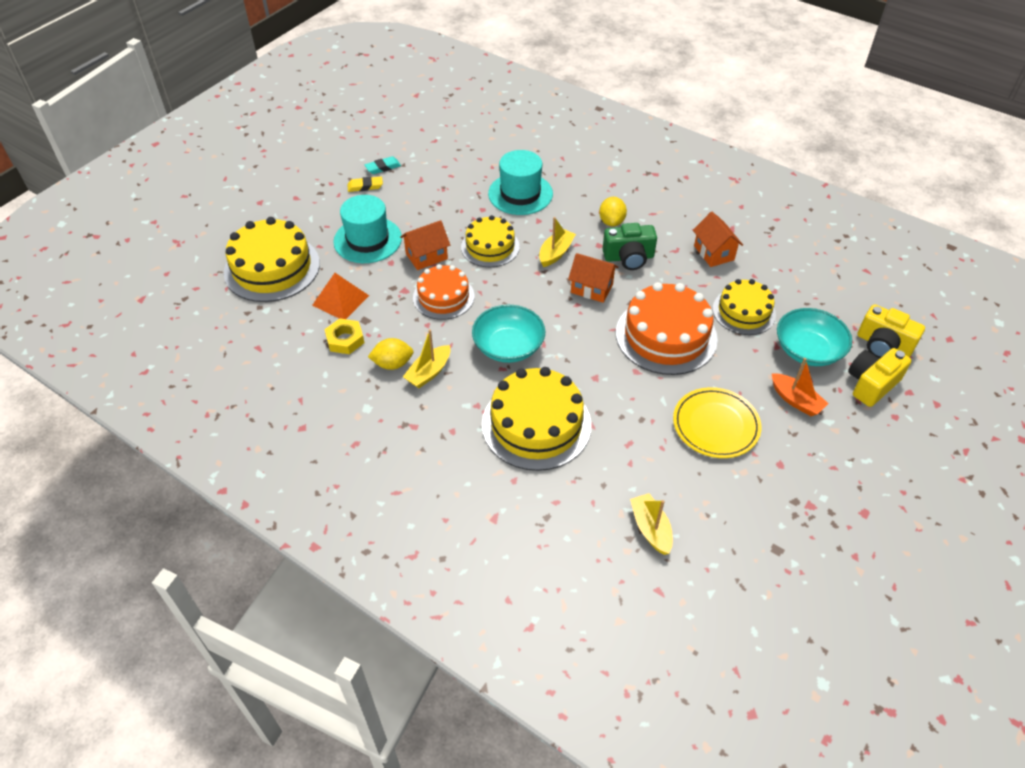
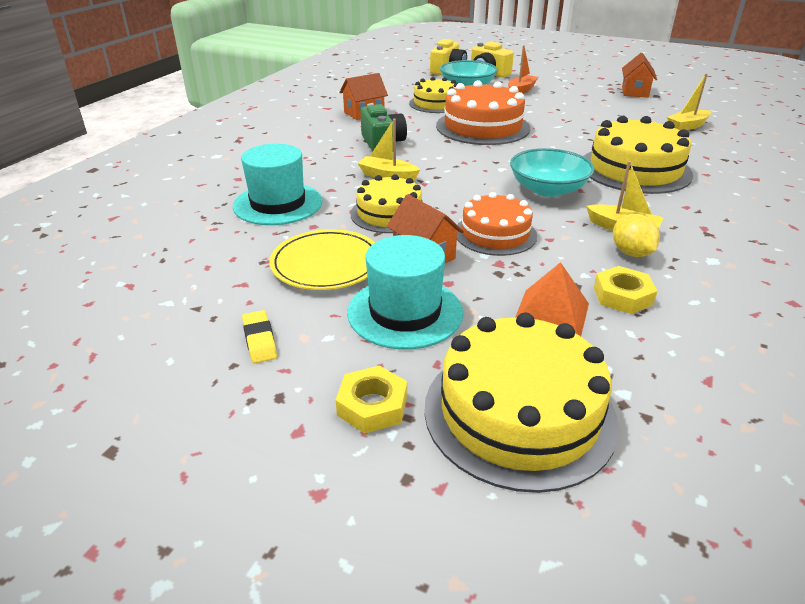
camera: 100 degrees left, 15 degrees down
turquoise eraser [365,156,401,174] -> none
orange house [568,253,618,303] -> orange house moved to [622,53,657,98]
yellow lemon [599,197,627,227] -> none
yellow plate [673,387,761,458] -> yellow plate moved to [269,229,375,290]
none -> yellow nut [336,366,407,433]

